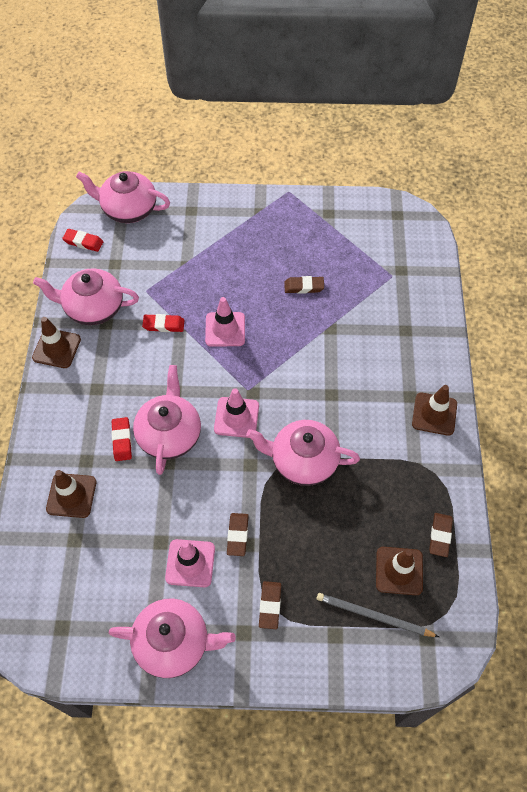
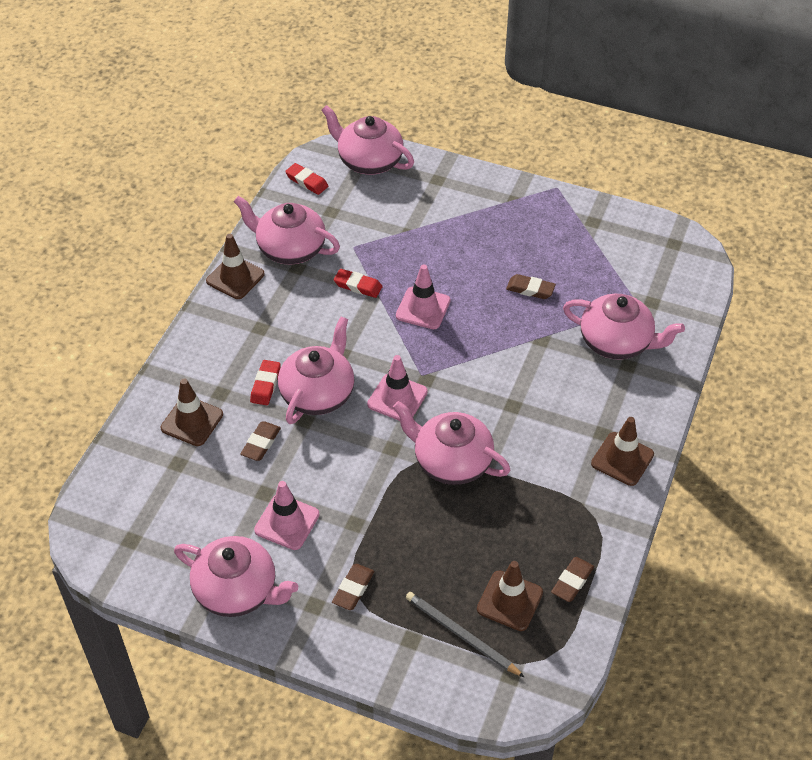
camera: 20 degrees right, 10 degrees down
brown eraser [227,513,249,556] -> brown eraser moved to [240,421,281,461]
none -> pink teapot [563,294,685,360]

